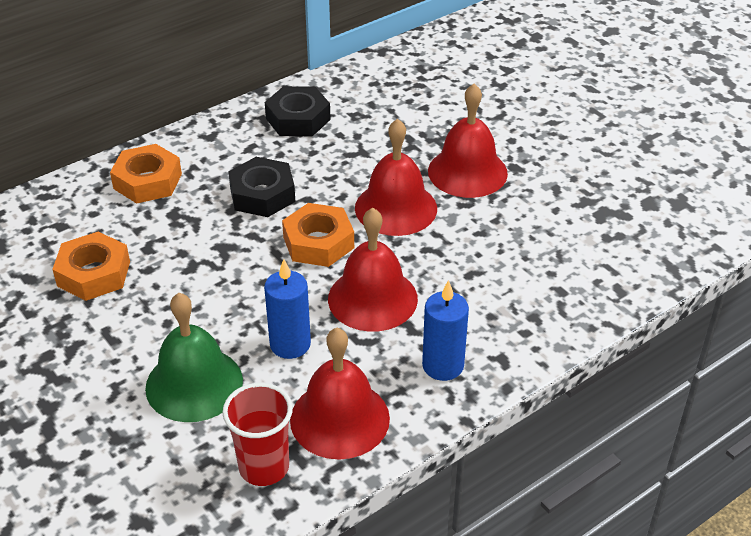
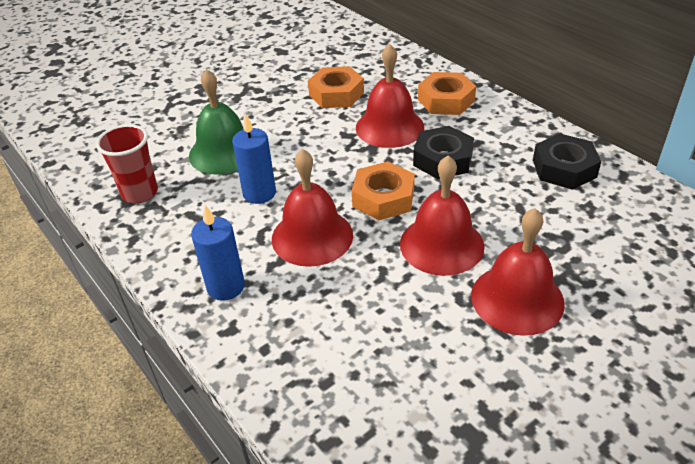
camera: 90 degrees right, 0 degrees up
red bell [290,328,390,460] -> red bell moved to [356,44,424,148]

